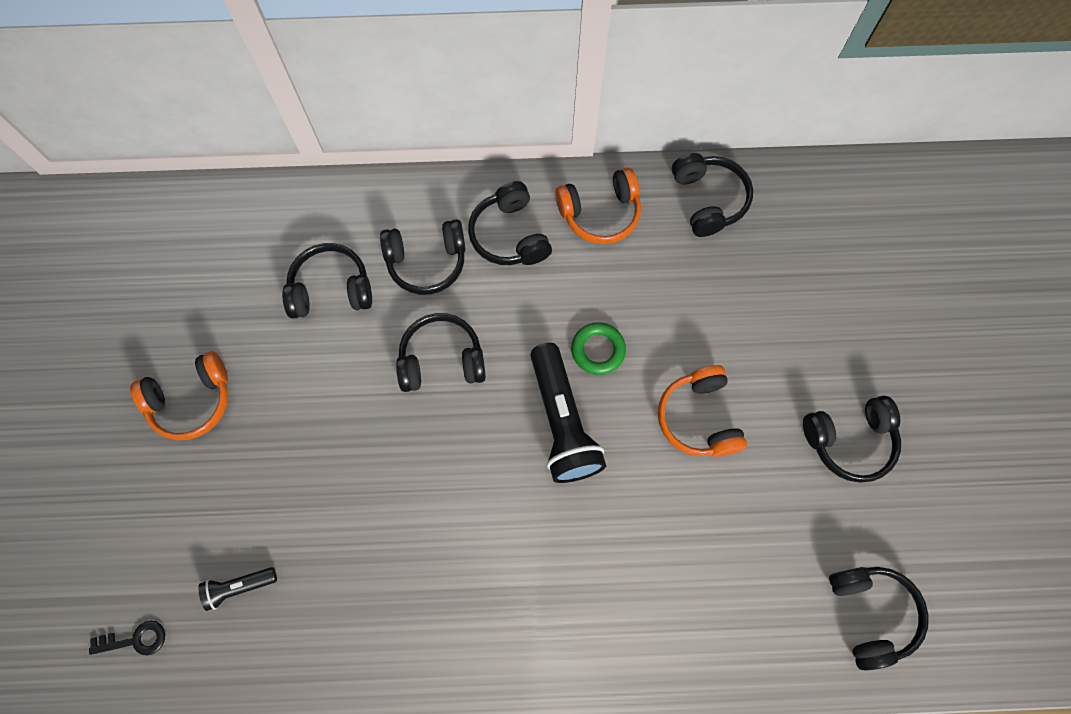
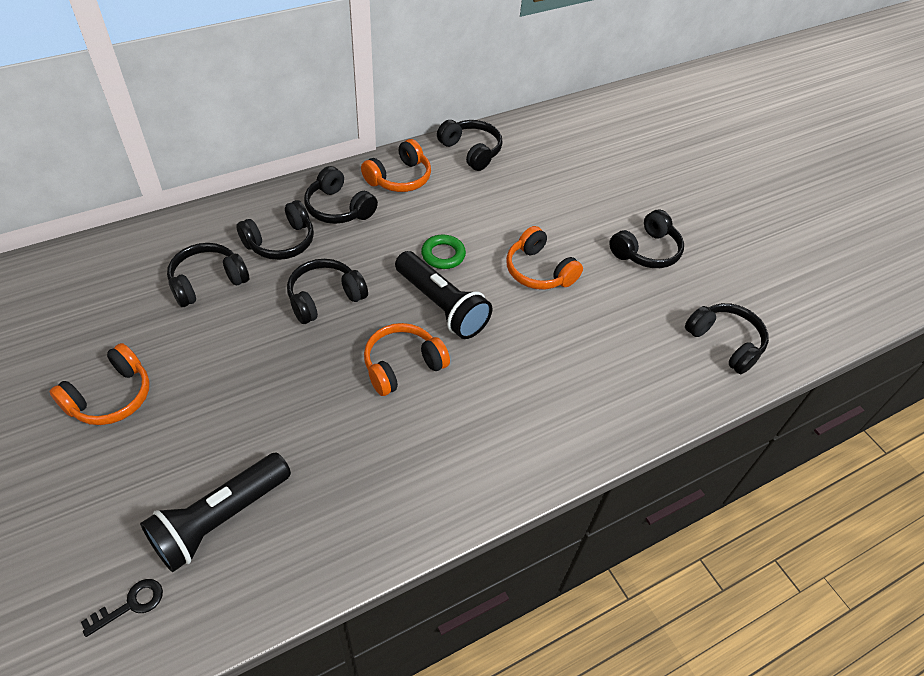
camera: 30 degrees left, 20 degrees down
black flashlight [199,567,277,611] -> black flashlight [140,453,291,572], size x2.03
none -> orange headphones [364,323,450,396]

